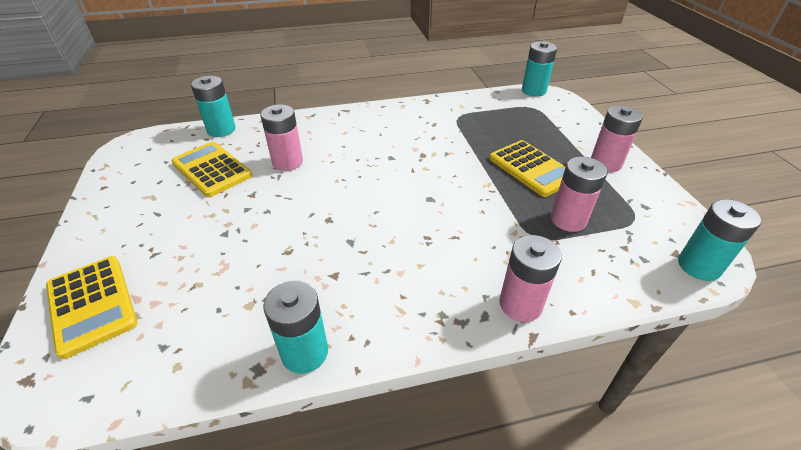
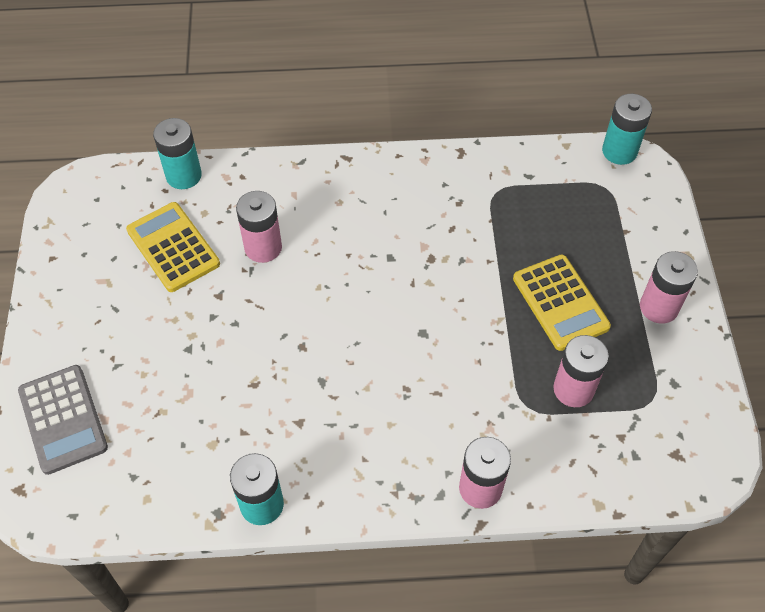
camera: 10 degrees right, 15 degrees up
yellow calculator [46,256,137,359] -> grey calculator [18,365,108,475]
turquoise battery [678,199,761,281] -> none

